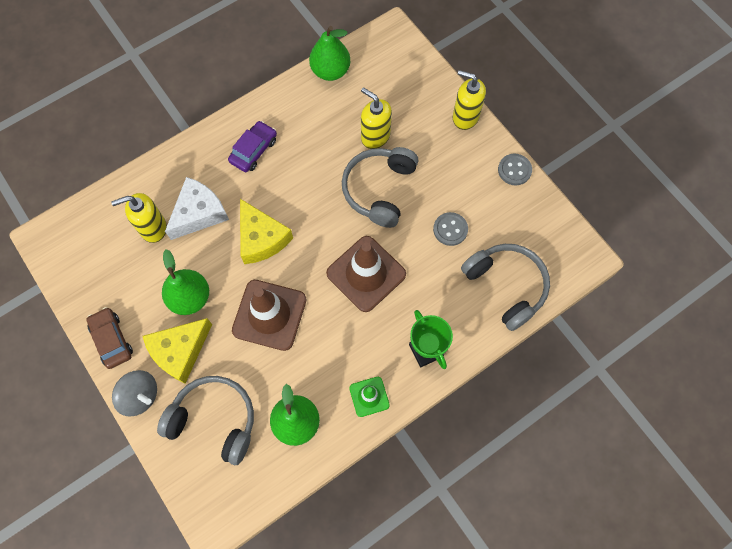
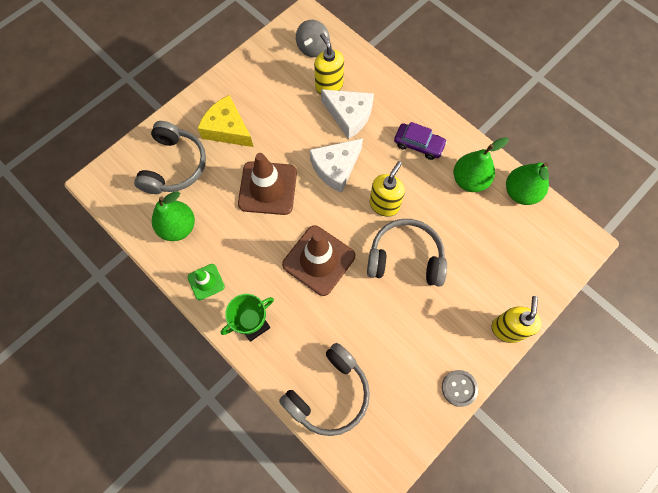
camera: 80 degrees right, 0 degrees up
brown car [86,307,133,369] -> none
grey spinning top [112,370,157,417] -> grey spinning top moved to [296,20,330,57]
green pear [162,249,209,315] -> green pear moved to [454,137,509,192]
yellow cheese [240,199,293,264] -> white cheese [309,138,363,193]
yellow soap dispenser [361,87,392,149] -> yellow soap dispenser moved to [370,161,405,217]
grey button [433,212,468,246] -> none

